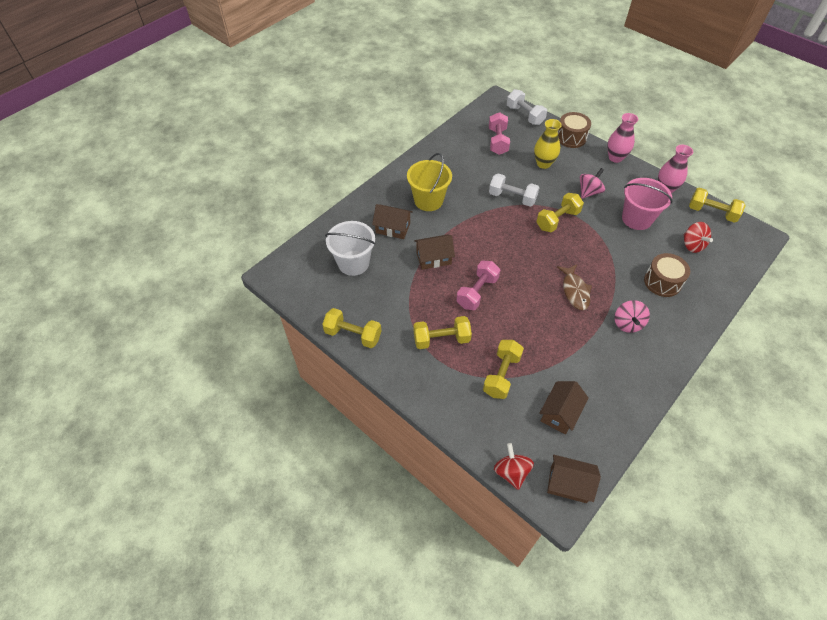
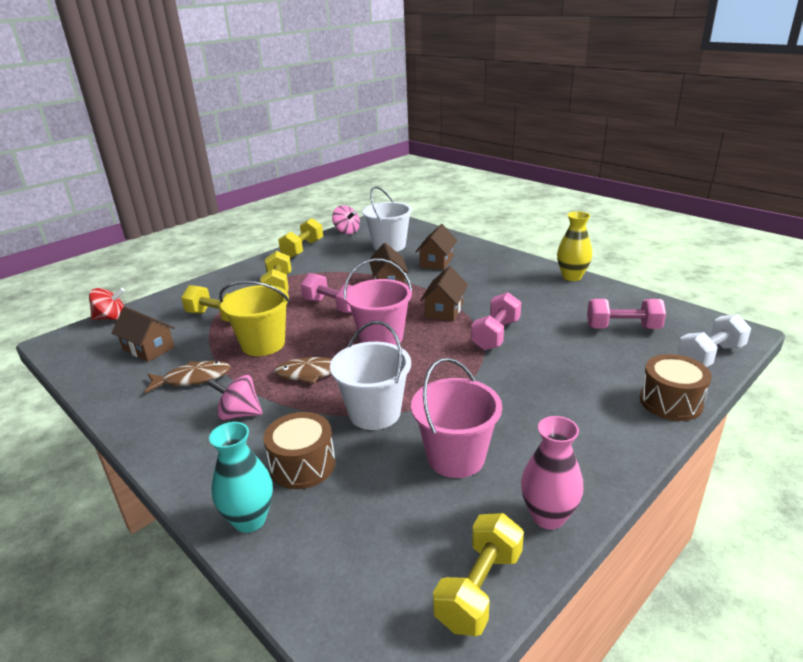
camera: 95 degrees right, 25 degrees down
yellow bucket [407,153,452,211] -> yellow bucket moved to [219,281,290,356]
white dumbbell [489,174,539,207] -> pink dumbbell [471,292,521,350]
yellow vase [534,119,562,169] -> yellow vase moved to [557,211,592,281]
yellow dumbbell [536,193,584,233] -> none
brown house [547,455,601,503] -> brown house moved to [420,266,468,321]
pink spinning top [580,168,605,199] -> pink spinning top moved to [332,205,360,234]
pink vase [607,113,638,163] -> none
red spinning top [683,222,713,253] -> none
none -> brown fish [145,361,231,393]
none -> turquoise vase [209,422,273,533]
none -> white bucket [330,321,411,430]
none -> pink bucket [344,258,412,345]

